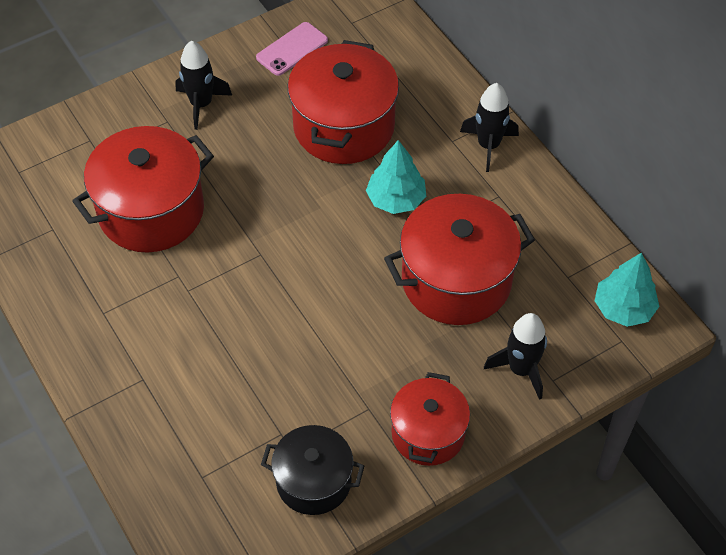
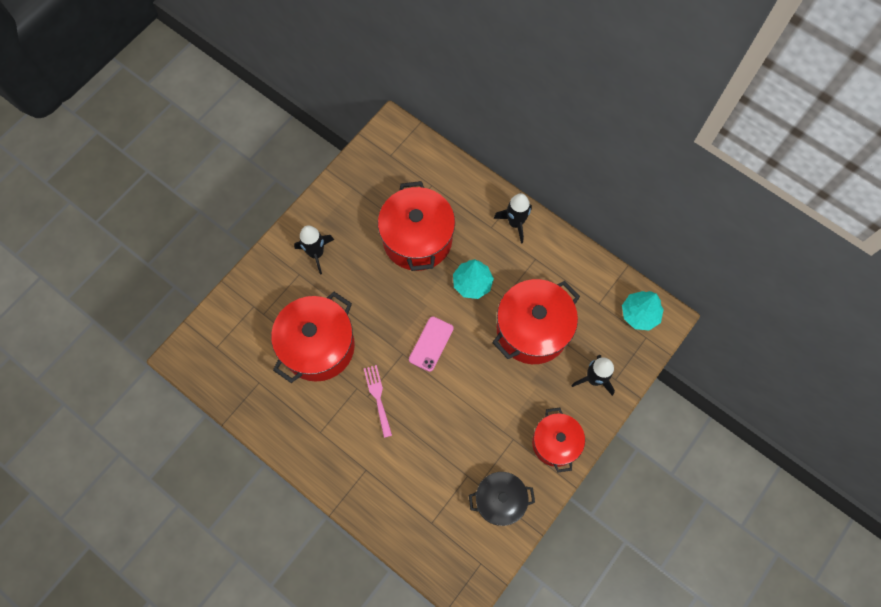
camera: 20 degrees left, 15 degrees up
pink phone [256,22,328,76] -> pink phone moved to [409,317,454,372]
none -> pink fork [364,365,392,438]

